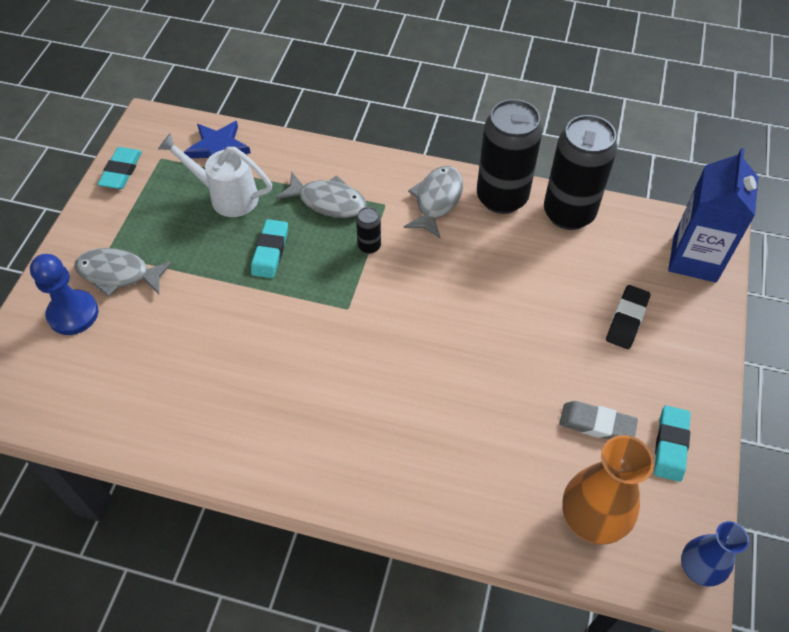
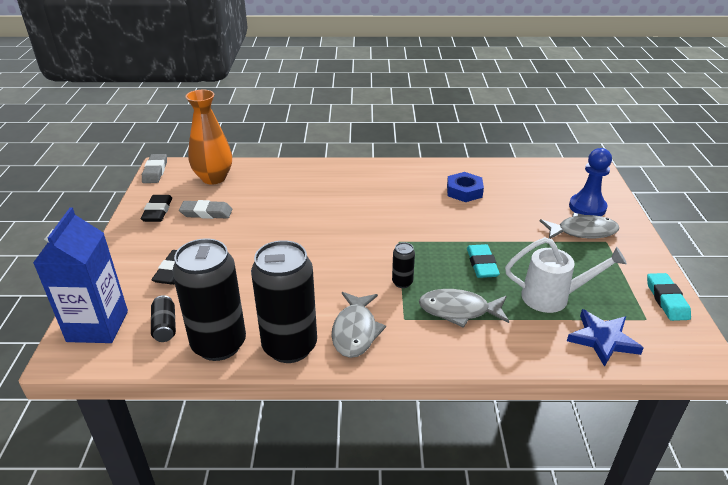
camera: 165 degrees right, 20 degrees down
turquoise eraser [654,406,691,482] -> black eraser [141,195,172,222]
blue vase [681,521,749,587] -> grey eraser [142,154,167,183]
none -> black can [151,295,176,342]
none -> blue nut [447,172,484,202]

